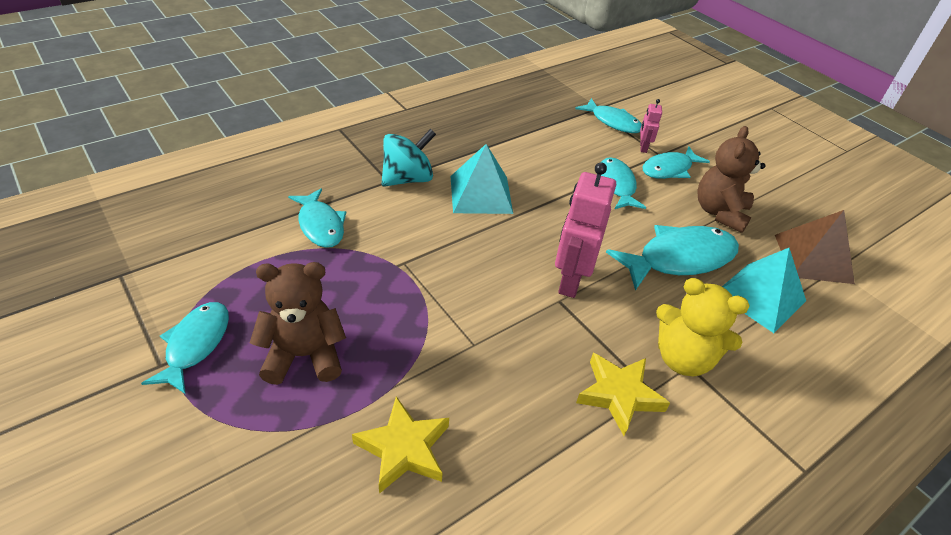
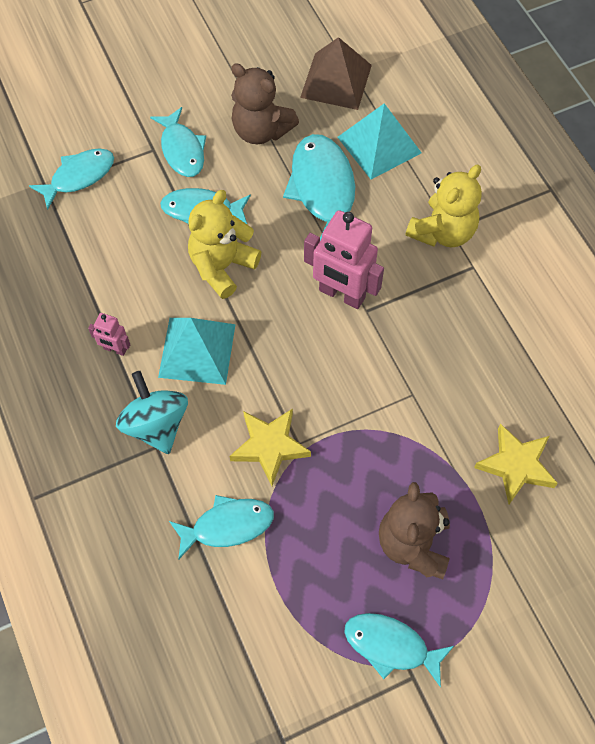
camera: 75 degrees left, 20 degrees up
yellow star [576,353,670,436] -> yellow star moved to [230,408,311,486]
pink robot [640,99,662,153] -> pink robot moved to [88,313,130,356]
none -> yellow teddy bear [188,190,261,299]

